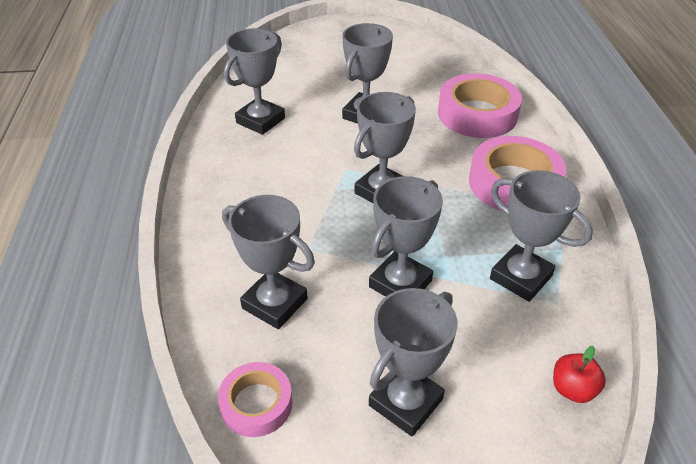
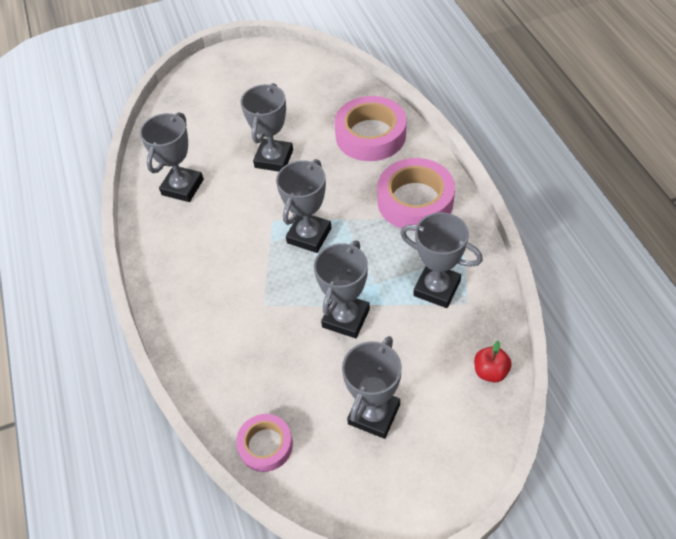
camera: 10 degrees left, 10 degrees up
grey trophy [222,195,315,329] -> none

